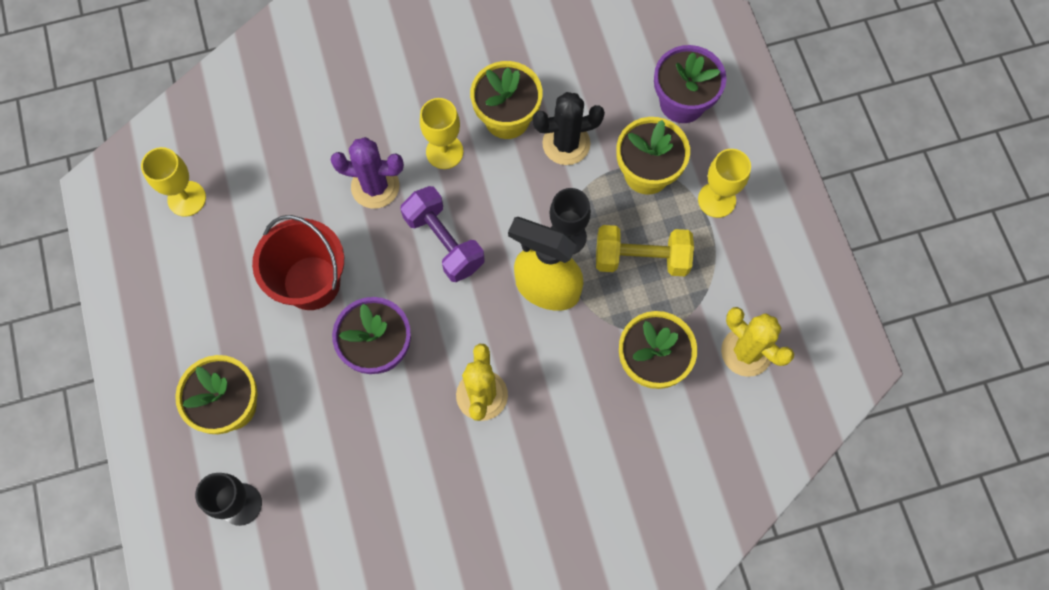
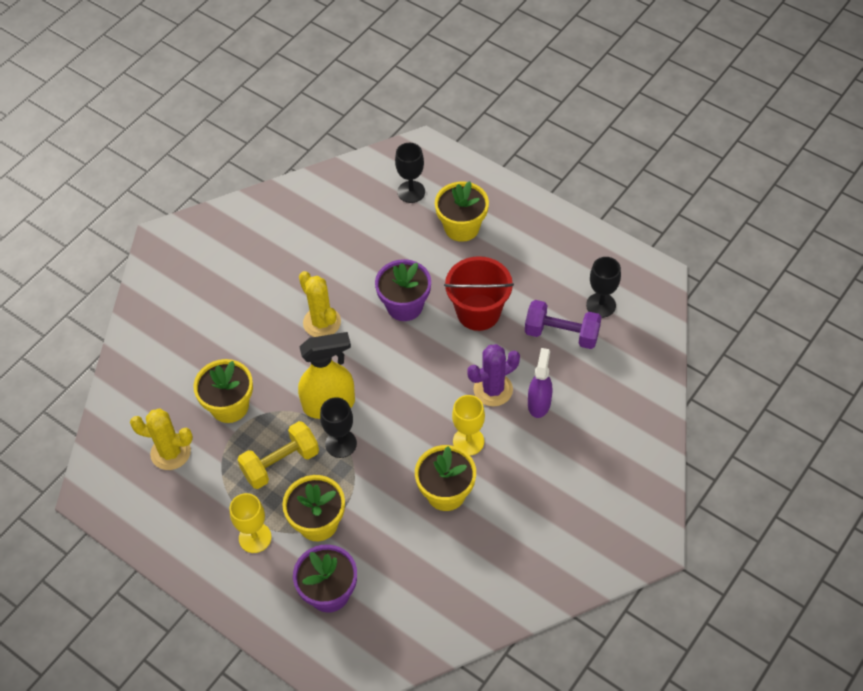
camera: 145 degrees right, 15 degrees down
yellow goblet [141,147,206,217] -> black goblet [586,257,621,318]
purple dumbbell [400,186,484,282] -> purple dumbbell moved to [525,300,602,349]
black cactus [533,92,605,165] -> none
none -> purple spray bottle [528,348,553,418]

